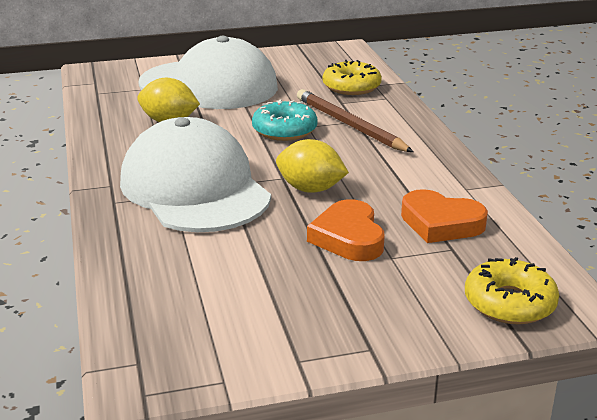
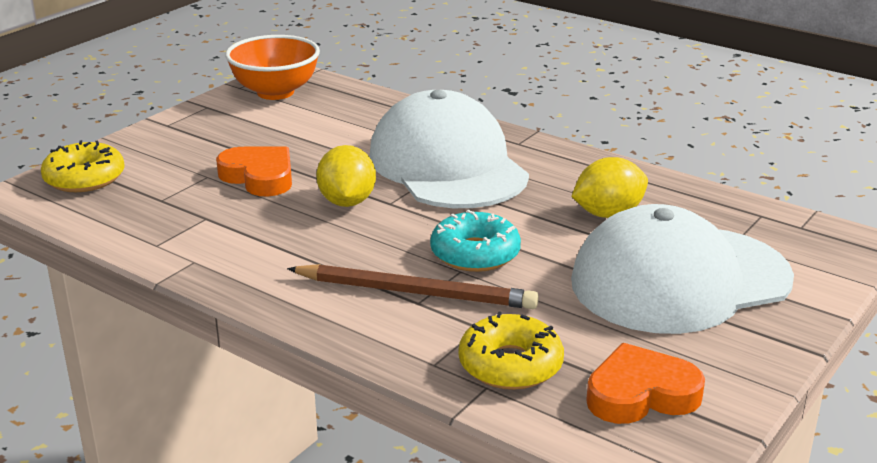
camera: 140 degrees right, 0 degrees up
white cap [120,117,271,232] -> white cap turned 135 degrees counterclockwise [369,90,529,208]
yellow lemon [276,139,349,193] -> yellow lemon turned 75 degrees counterclockwise [316,145,376,207]
orange heart [401,189,488,243] -> orange heart moved to [586,343,705,424]
none -> orange bowl [225,35,320,100]

